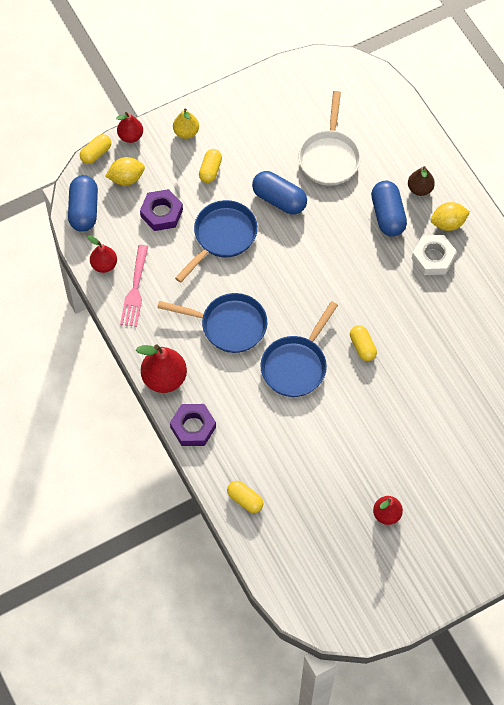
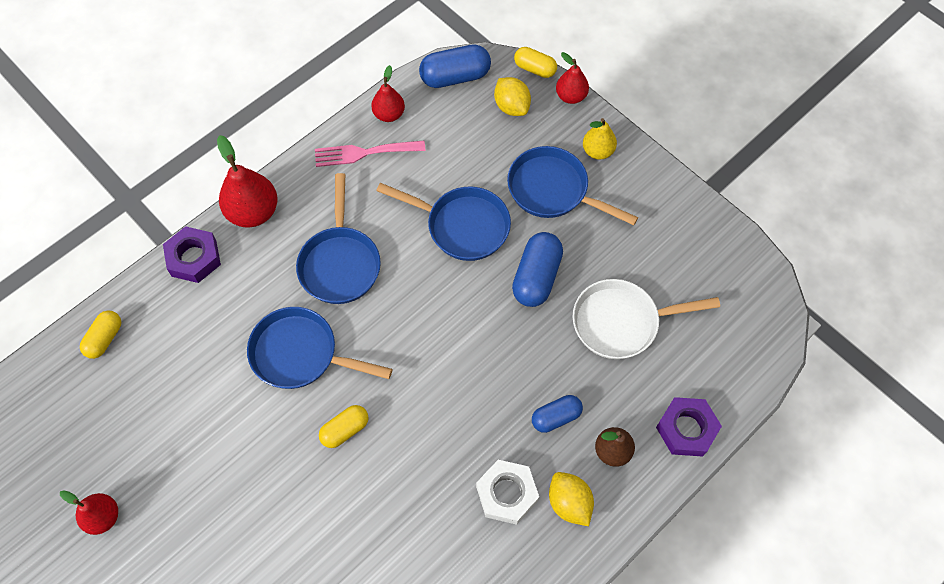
camera: 75 degrees right, 0 degrees up
purple nut [140,189,183,231] -> purple nut moved to [656,397,722,457]
yellow capsule [199,149,222,183] -> blue pan [507,146,638,225]
blue capsule [371,181,407,237] -> blue capsule [532,395,583,433], size x0.63

